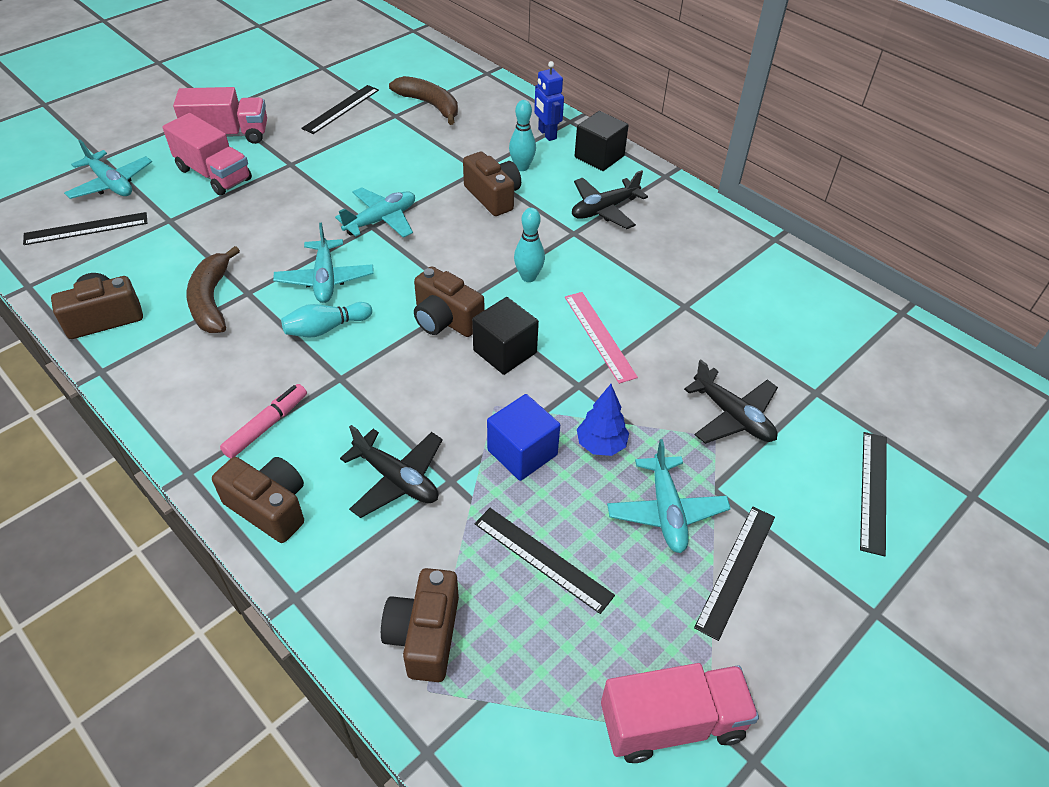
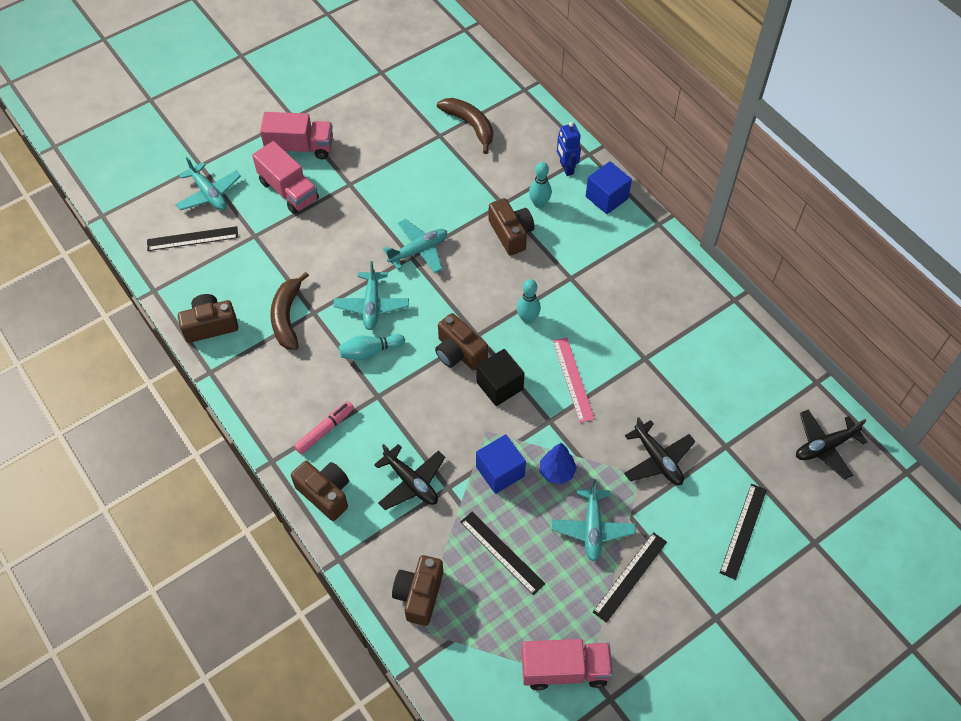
camera: 10 degrees right, 10 degrees up
black ruler [301,85,379,134] -> none
black plane [572,170,648,229] -> black plane moved to [796,410,867,480]
black cube [575,111,629,171] -> blue cube [586,161,632,214]

